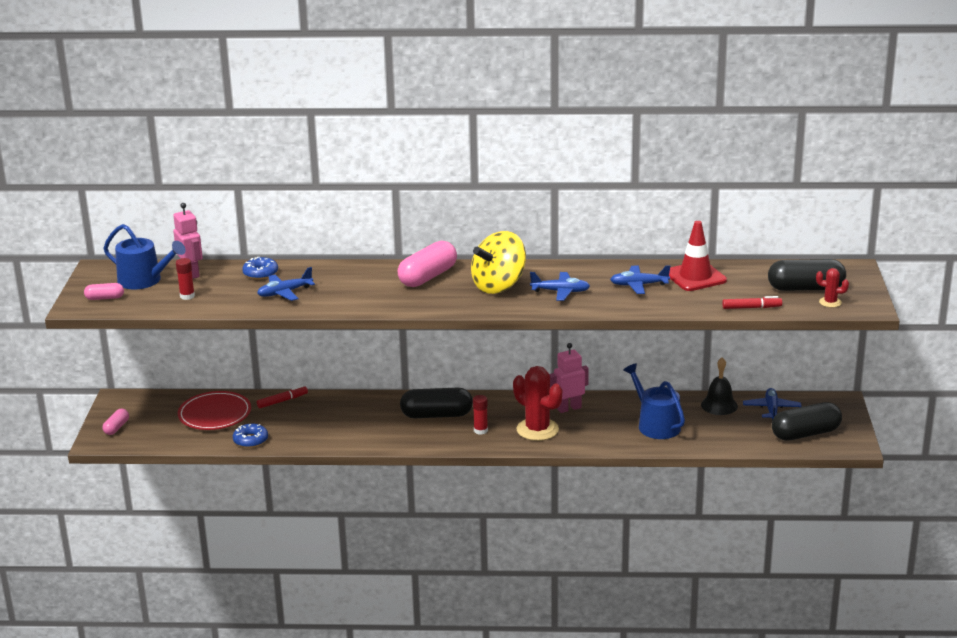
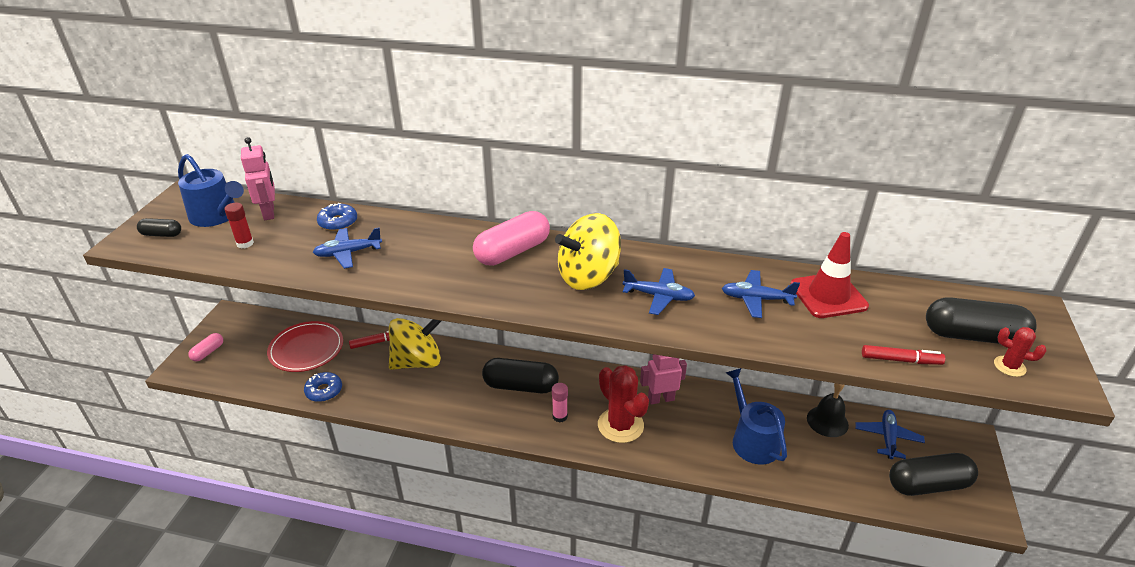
camera: 10 degrees right, 10 degrees up
pink capsule [84,283,124,300] -> black capsule [137,218,181,237]
red glue stick [473,395,488,435] -> pink glue stick [552,383,568,423]
none -> yellow spinning top [389,318,441,370]

